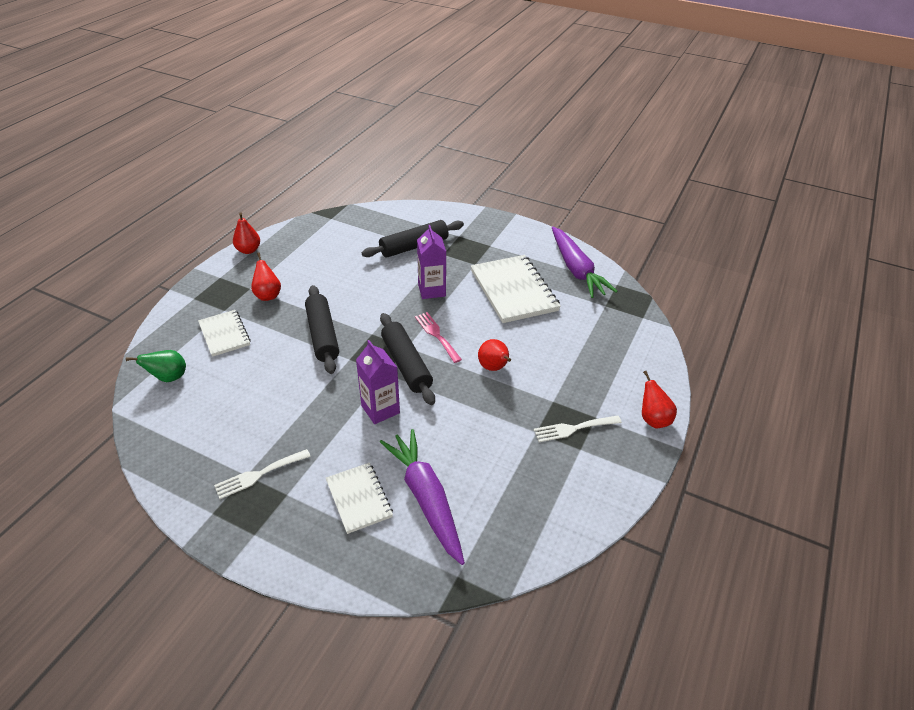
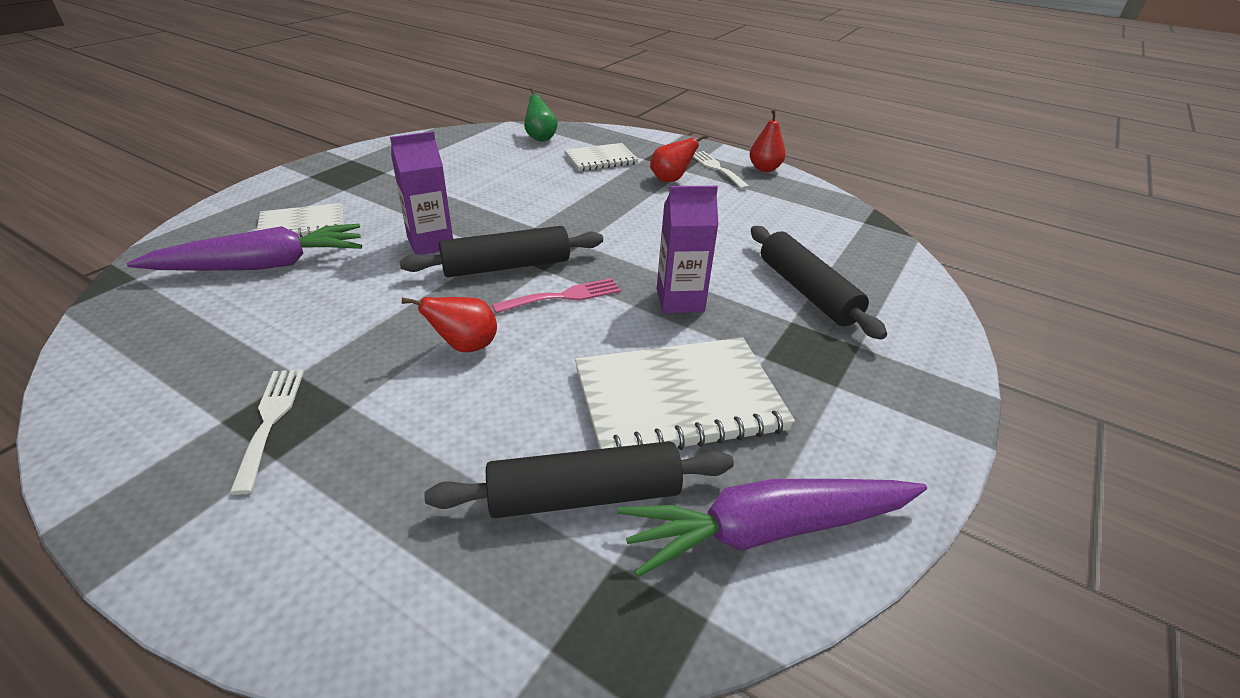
camera: 95 degrees right, 5 degrees down
white fork [214,449,311,499] -> white fork moved to [693,151,750,190]
black rolling pin [305,285,339,374] -> black rolling pin moved to [424,441,734,518]
red pear [642,371,677,428] -> none

